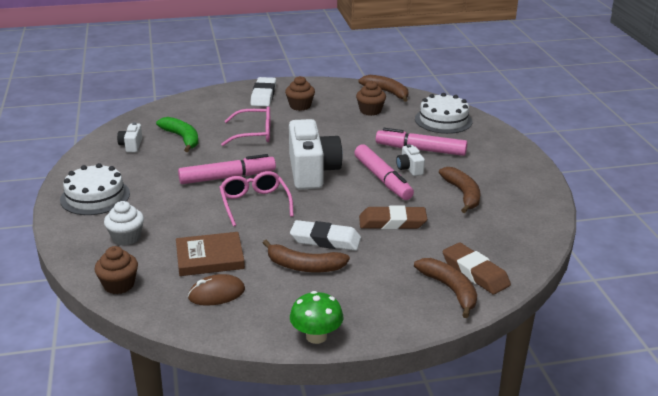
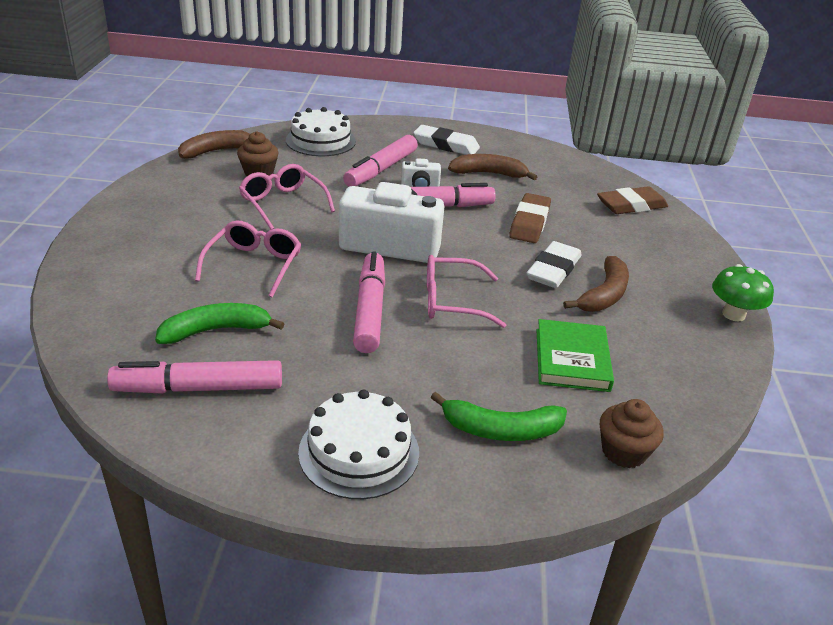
camera: 75 degrees left, 5 degrees up
white cupcake [104,201,144,246] -> green banana [431,392,567,441]
white camera [117,122,142,152] -> pink marker [107,360,282,394]
brown book [176,232,245,276] -> green book [537,319,614,392]
brown mouse [188,274,245,306] -> none
white eraser [250,77,276,106] -> white eraser moved to [413,125,480,155]
brown cupcake [285,76,315,111] -> none
brown banana [414,258,477,318] -> none
none -> pink glasses [239,164,335,230]

